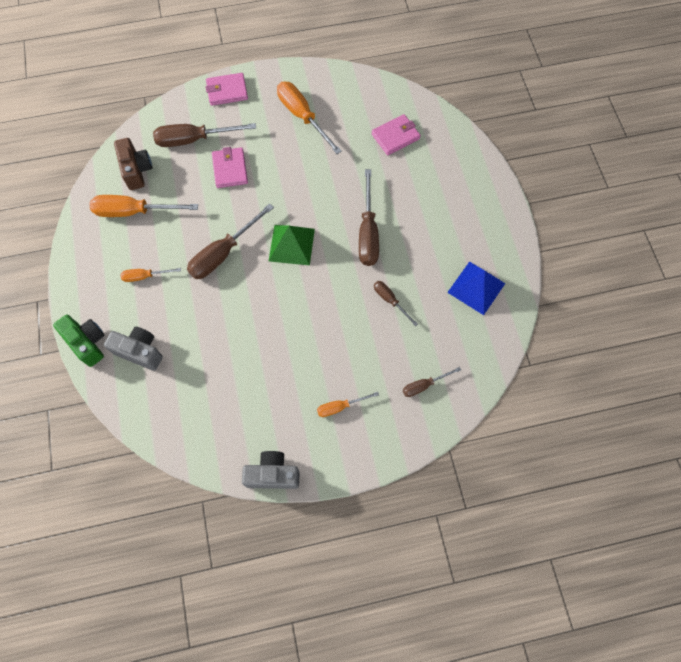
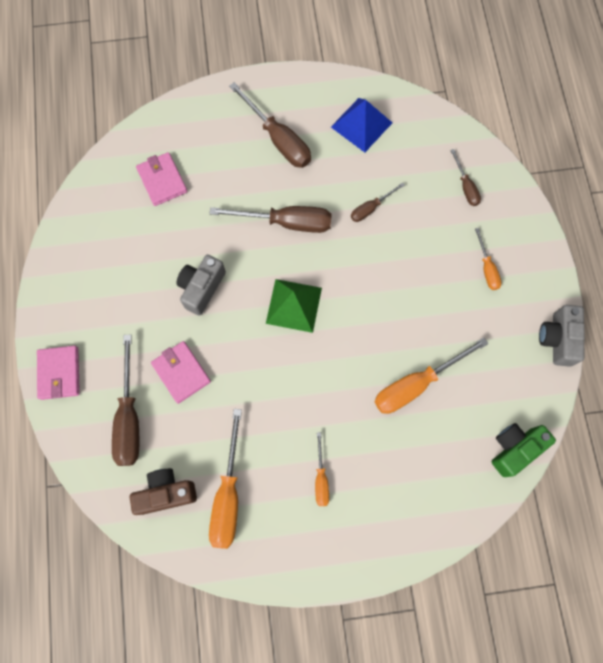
camera: 85 degrees left, 5 degrees up
green camera [53,315,105,367] -> green camera moved to [492,423,556,477]
grey camera [104,327,163,371] -> grey camera moved to [176,255,226,316]
brown screwdriver [187,203,274,279] -> brown screwdriver moved to [229,82,311,168]
pink wallet [212,147,248,188] -> pink wallet turned 60 degrees clockwise [151,341,211,404]
orange screwdriver [277,82,342,154] -> orange screwdriver moved to [374,338,488,414]

